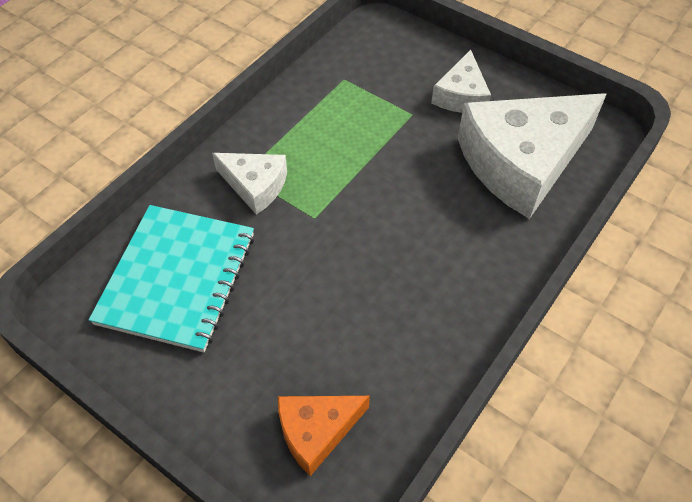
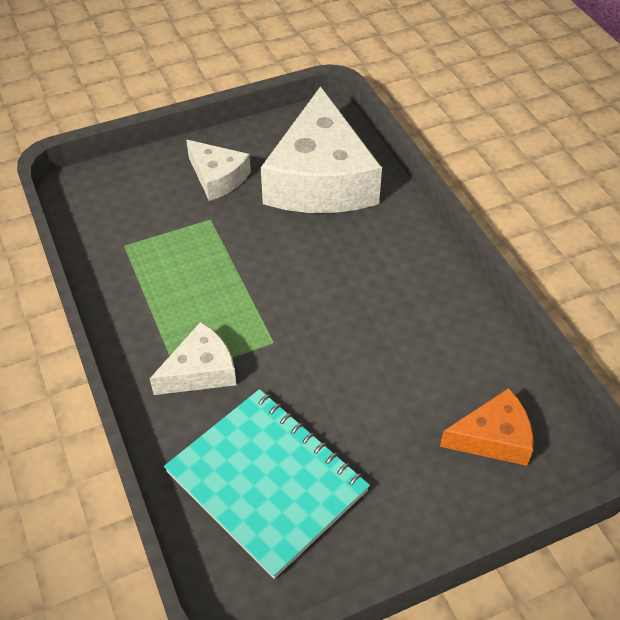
camera: 60 degrees left, 5 degrees down
orange cheese [278,396,370,476] -> orange cheese turned 105 degrees counterclockwise [440,388,533,466]

